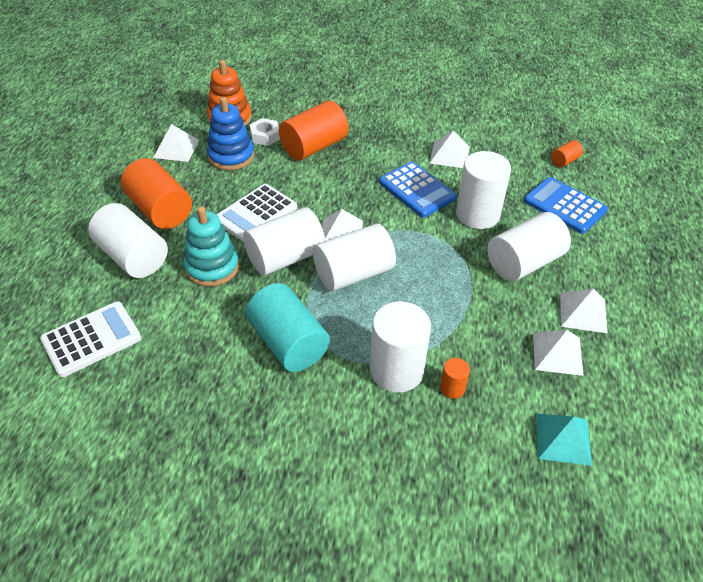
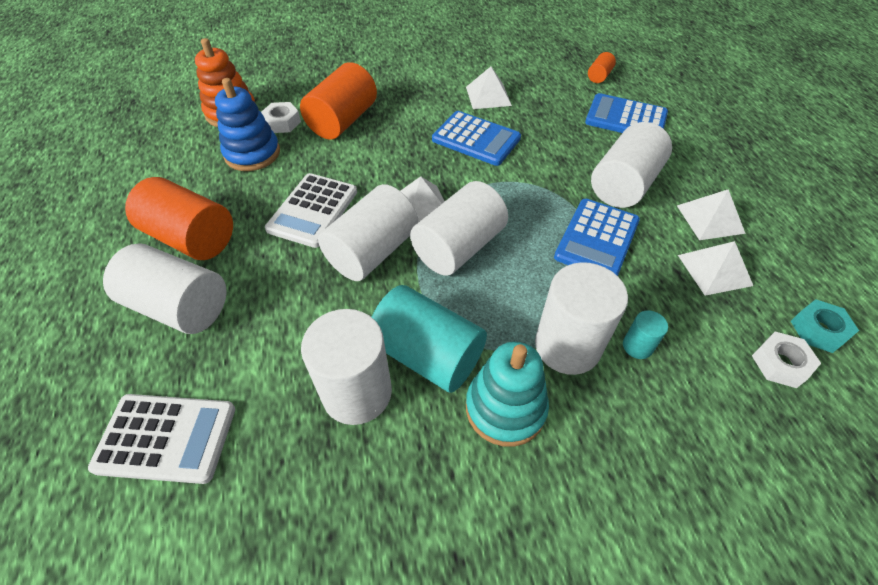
camera: 20 degrees left, 5 degrees up
white calculator [40,301,141,377] -> white calculator turned 60 degrees clockwise [88,394,235,484]
white pyramid [153,124,199,162] -> none
turquoise stacking toy [183,206,239,287] -> turquoise stacking toy moved to [466,342,549,447]
orange cylinder [440,358,470,399] -> turquoise cylinder [623,310,668,359]
white cylinder [456,151,511,229] -> white cylinder moved to [301,309,392,425]
turquoise pyramid [536,414,592,466] -> white nut [752,332,821,388]
none -> blue calculator [554,199,640,276]
none -> turquoise nut [791,299,859,353]

